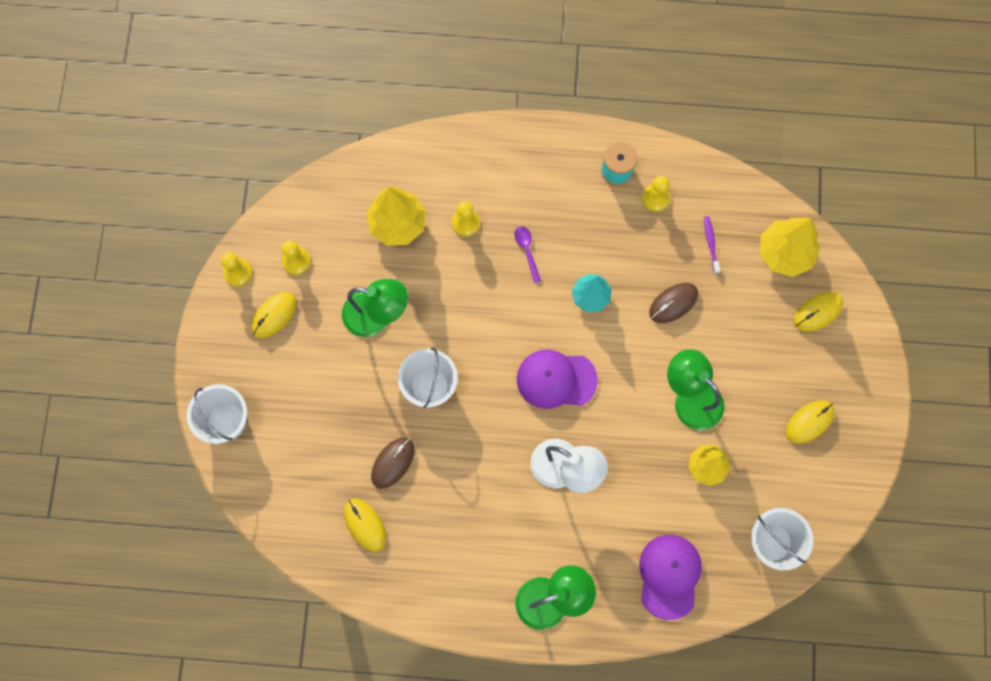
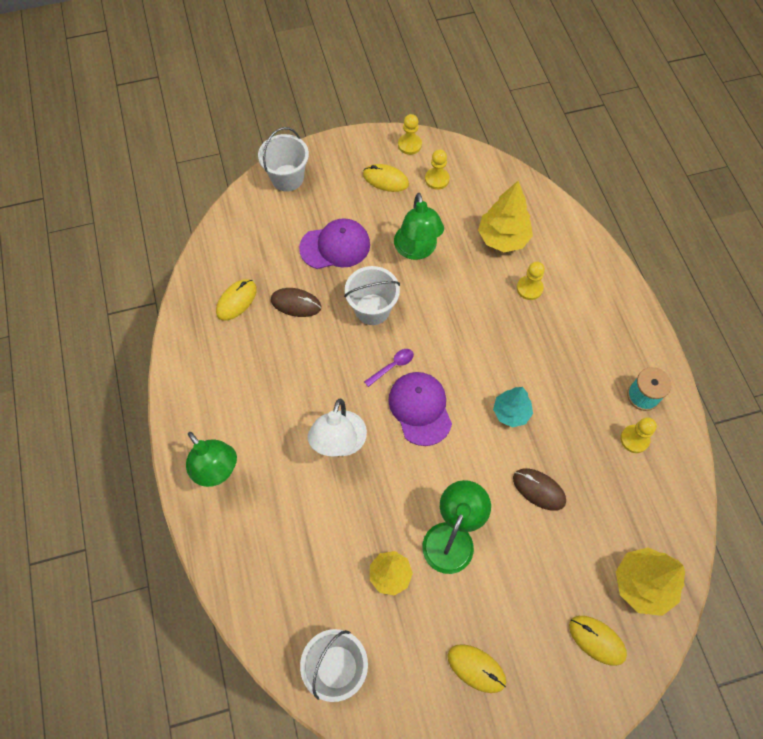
camera: 70 degrees right, 10 degrees down
purple spoon [514,226,541,283] -> purple spoon moved to [364,349,414,387]
purple cap [639,535,702,620] -> purple cap moved to [299,218,370,269]
purple toothbrush [704,216,720,274] -> none

